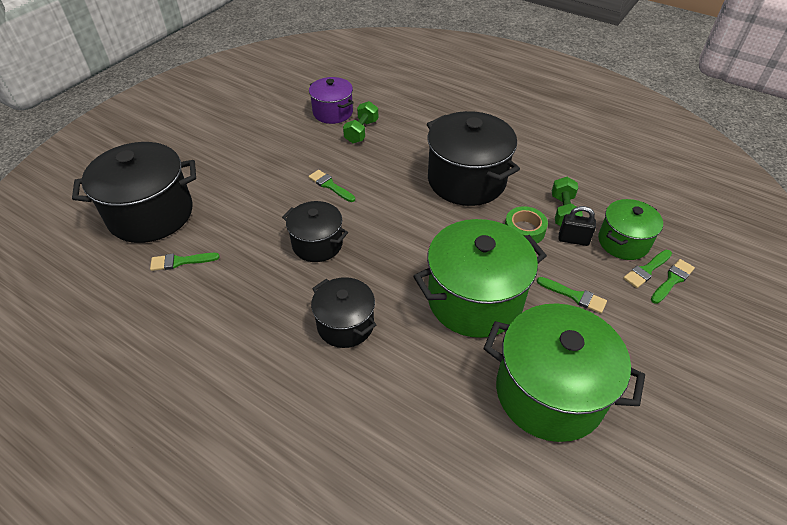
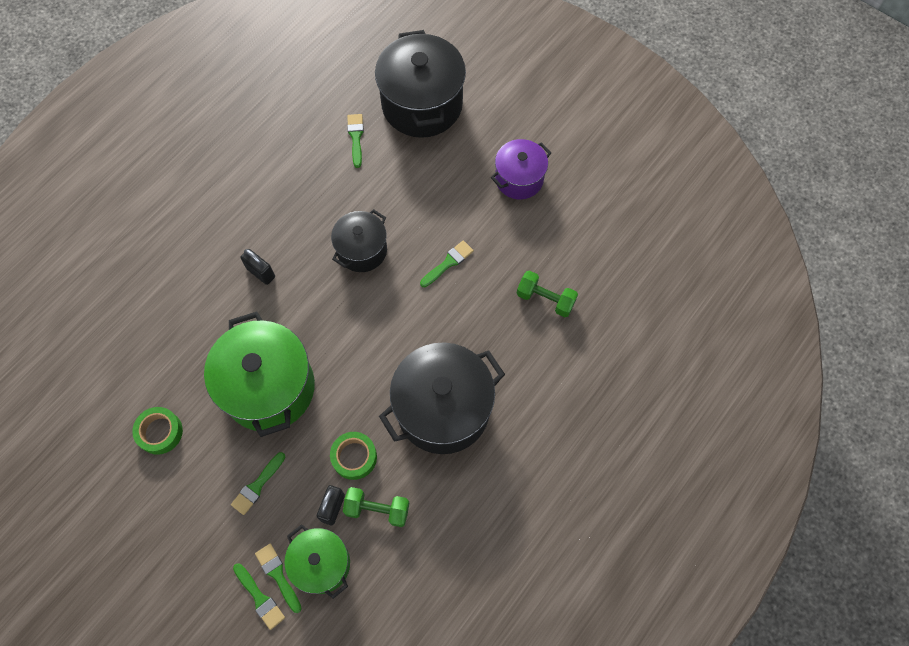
camera: 95 degrees right, 20 degrees up
purple pot [309,77,354,124] -> purple pot moved to [491,139,551,200]
black pot [311,277,376,348] -> black padlock [241,249,275,285]
green pot [483,303,645,442] -> green tape [132,407,183,455]

